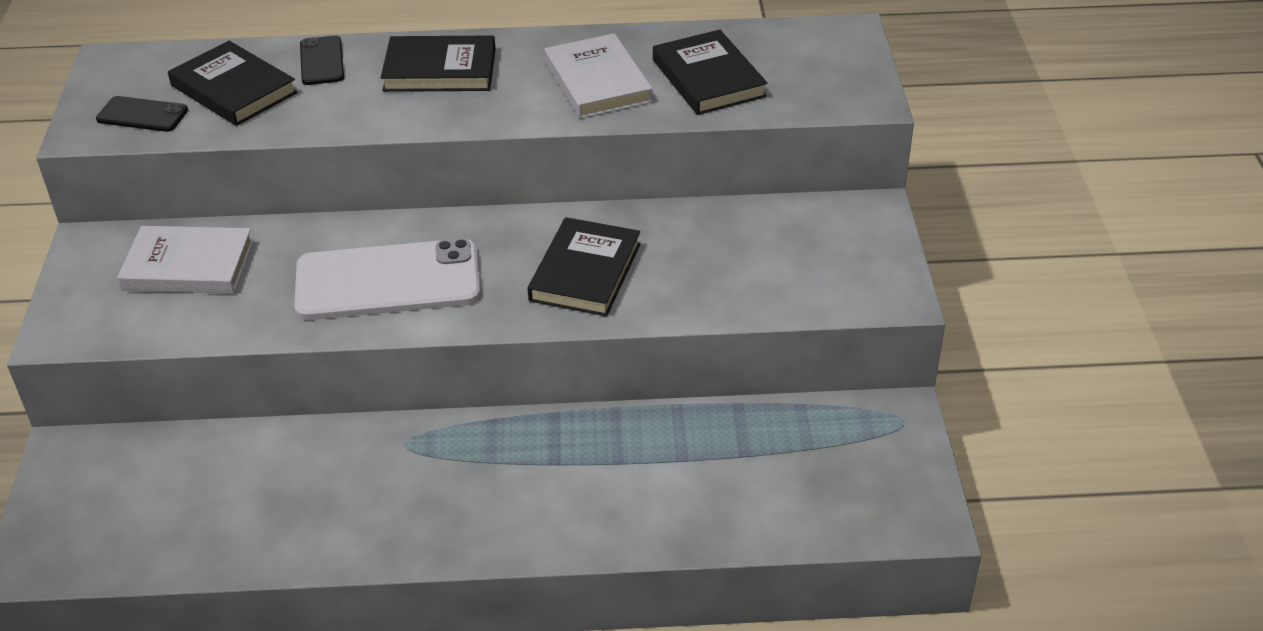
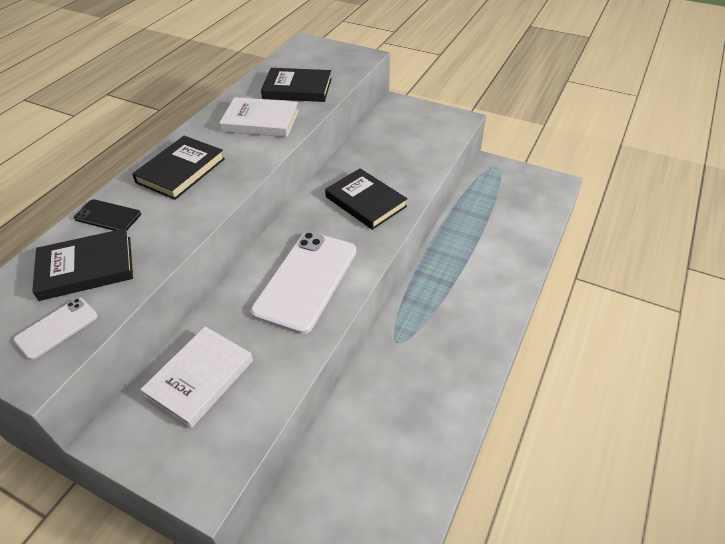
camera: 60 degrees left, 5 degrees up
black phone [96,96,188,132] -> white phone [14,298,98,360]

